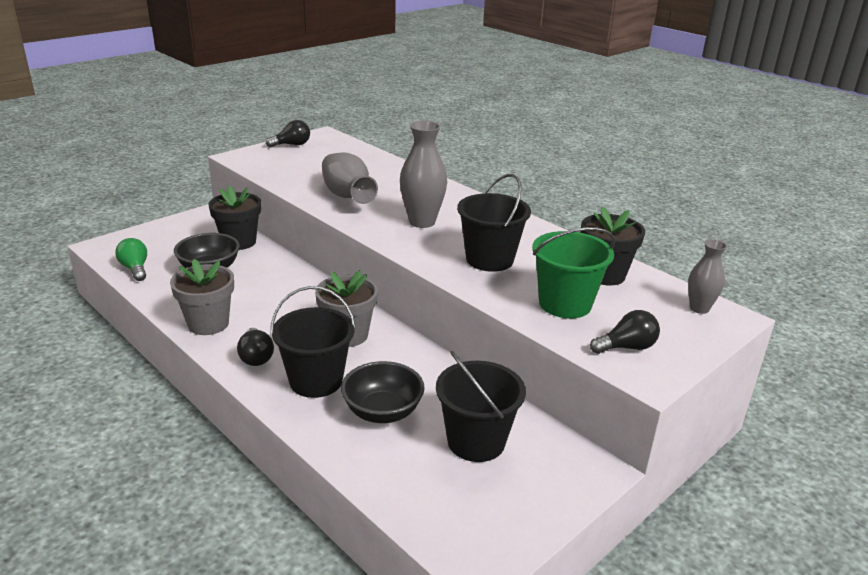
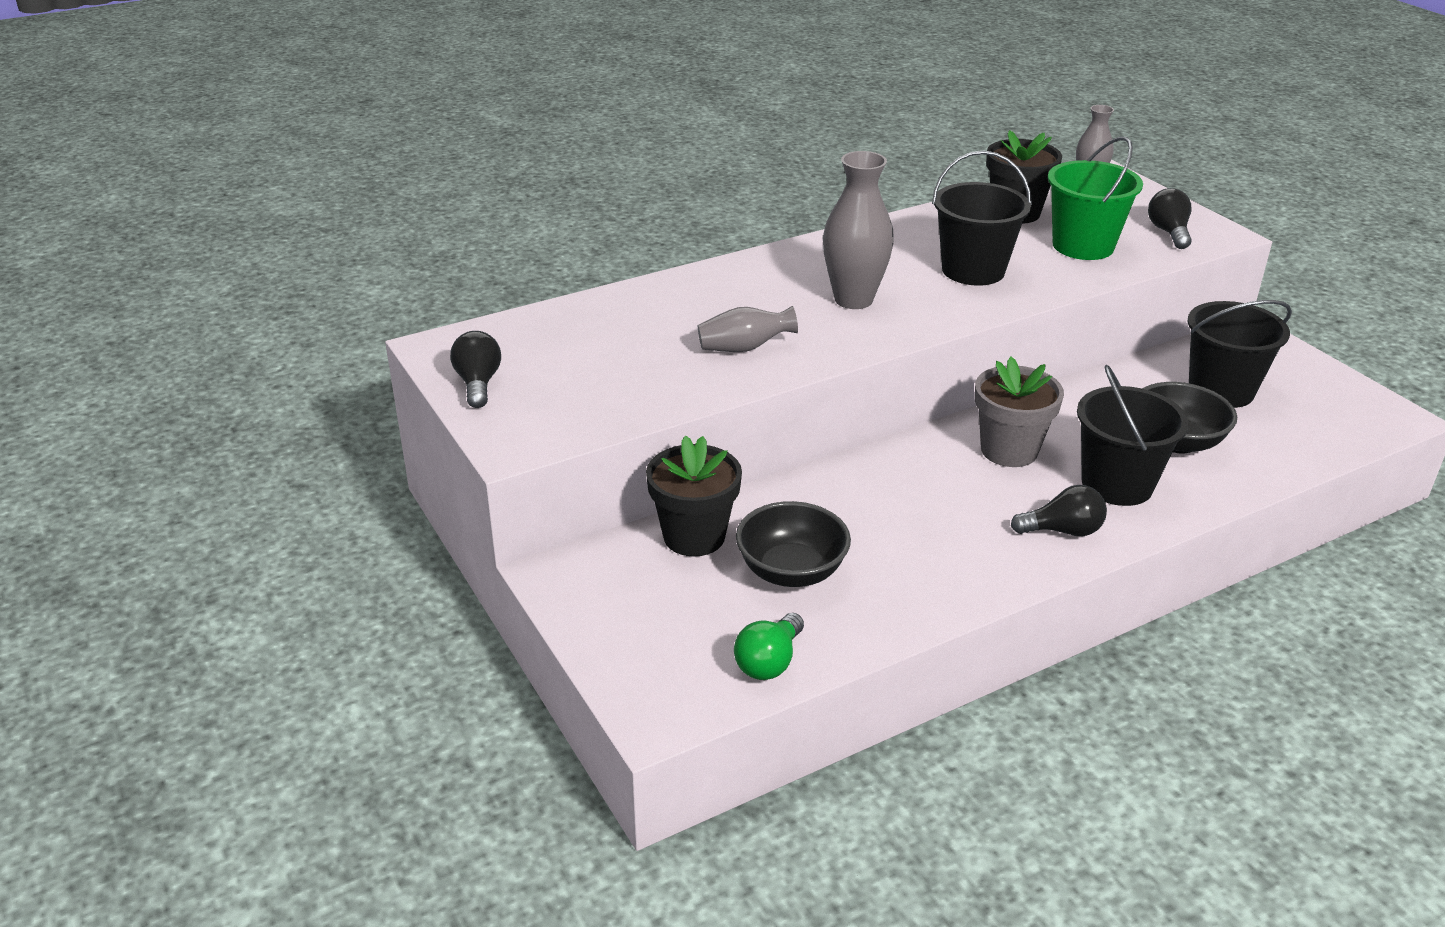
camera: 75 degrees left, 5 degrees up
green light bulb [115,238,147,281] -> green light bulb turned 45 degrees counterclockwise [734,613,804,680]
grey flower pot [170,259,234,335] -> none
grey vase [322,153,378,204] -> grey vase [698,306,798,352], size x0.61

